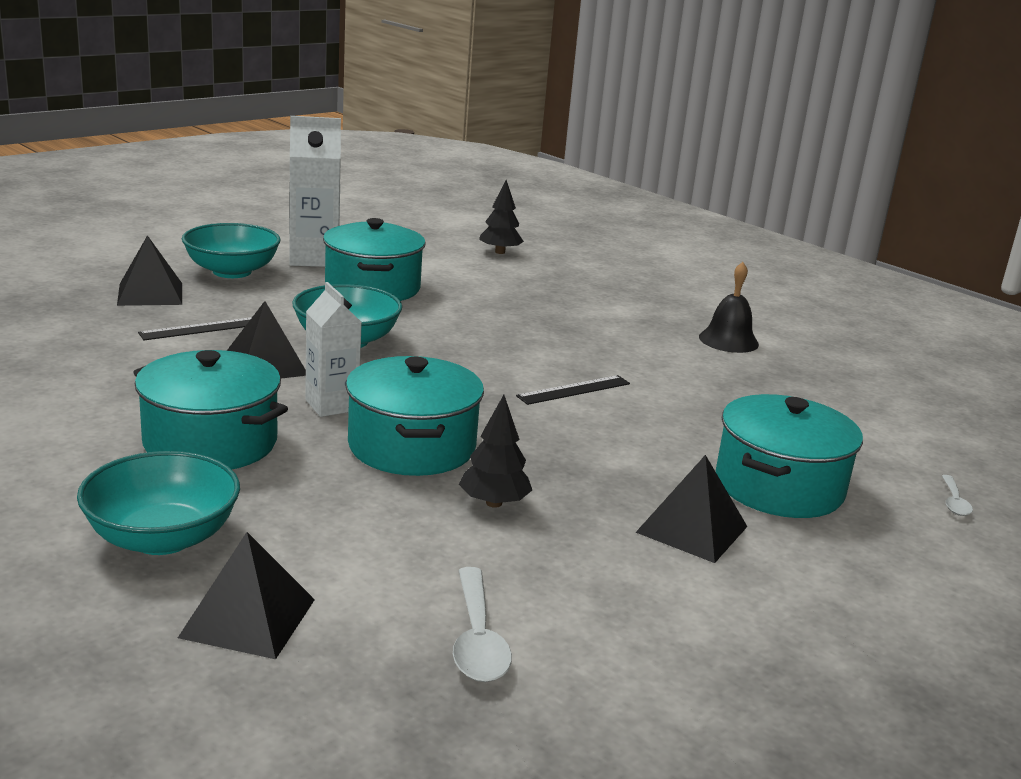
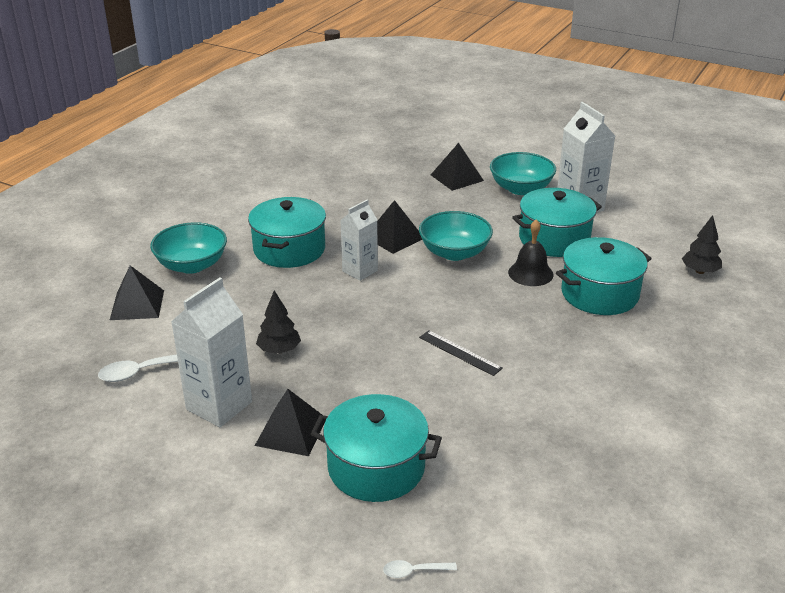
camera: 75 degrees right, 10 degrees up
black ruler [138,317,252,340] -> none
turquoise pot [346,356,484,476] -> turquoise pot moved to [556,237,652,315]
black bell [699,262,759,353] -> black bell moved to [508,219,554,286]
none -> white carton [171,277,252,427]

